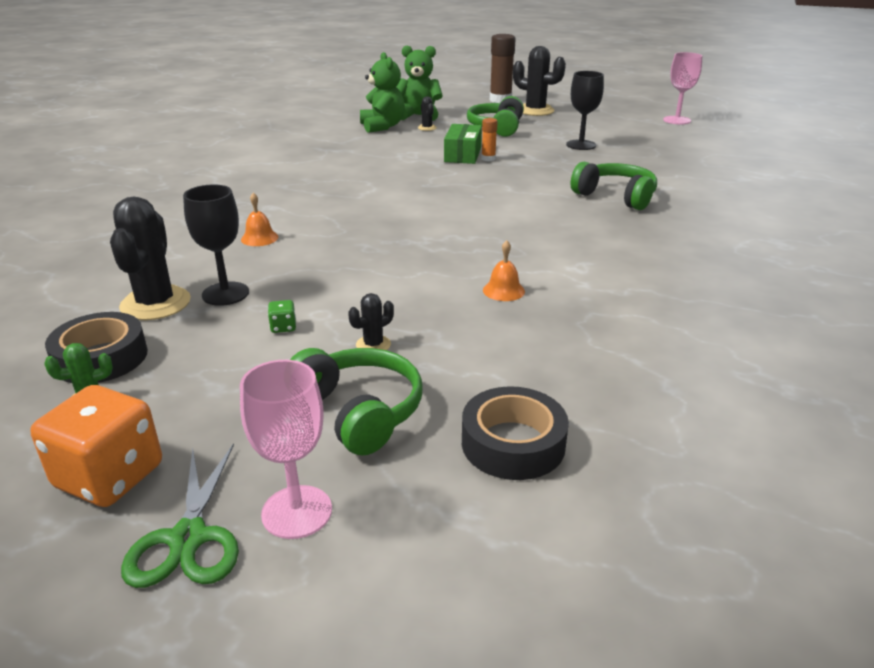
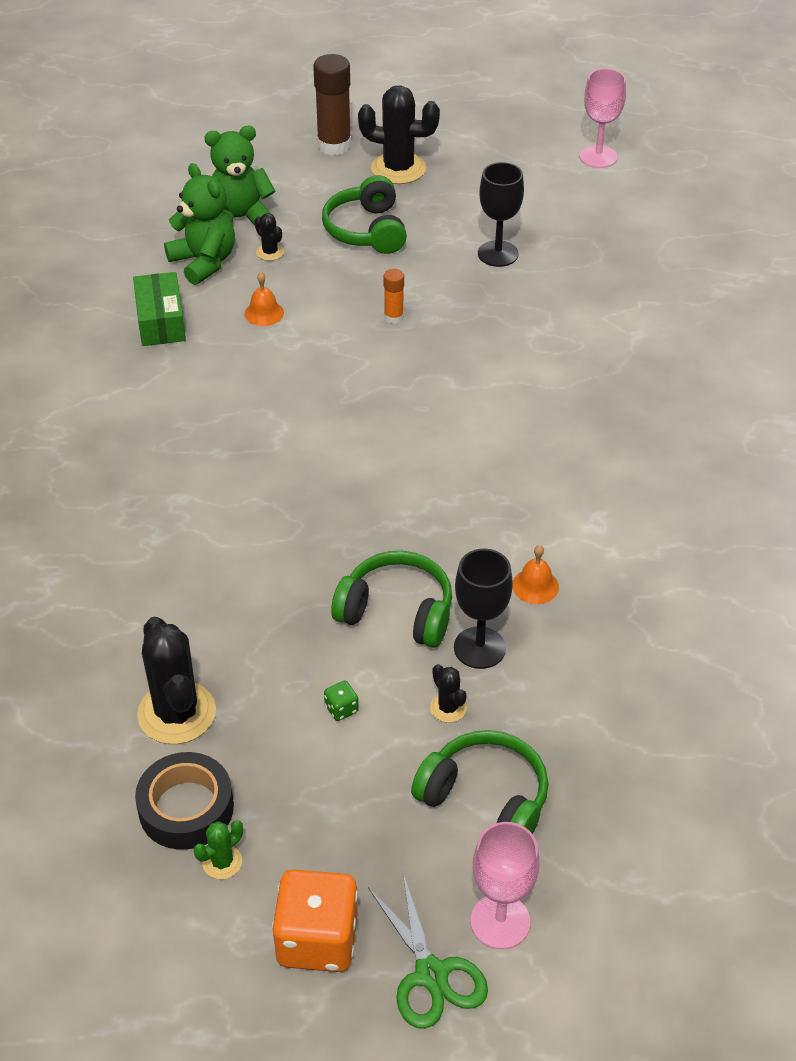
camera: 20 degrees left, 15 degrees up
black goblet [183,184,249,306] -> black goblet moved to [454,549,513,669]
orange bell [241,193,278,246] -> orange bell moved to [244,272,284,326]
black cactus [348,293,394,350] -> black cactus turned 60 degrees counterclockwise [430,664,467,723]
green box [444,124,482,164] -> green box moved to [133,272,186,346]
black tape [462,386,569,480] -> none
green headphones [571,161,657,210] -> green headphones moved to [331,551,452,648]

